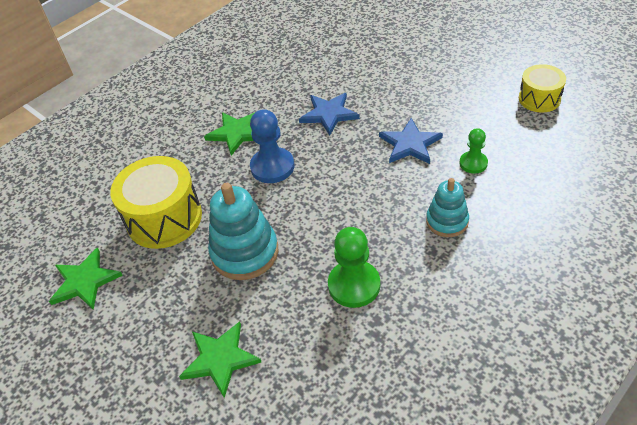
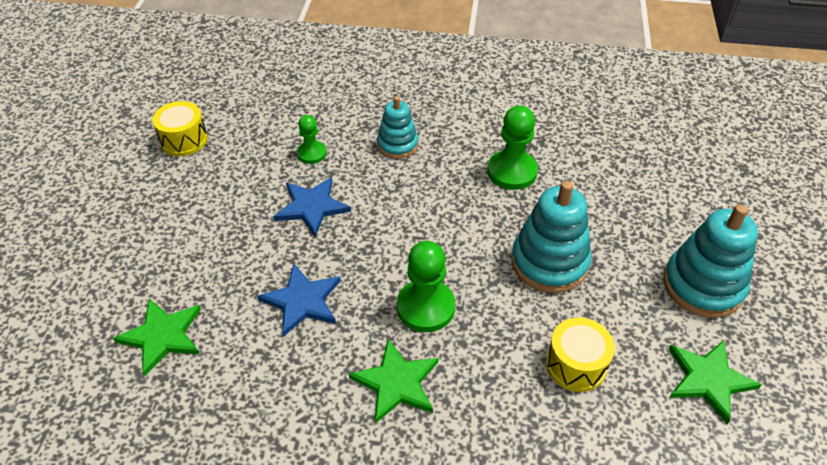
camera: 130 degrees left, 0 degrees up
yellow drum [110,156,202,249] -> yellow drum [546,318,615,392], size x0.59
green star [179,321,262,398] -> green star moved to [113,299,201,376]
blue pawn [250,109,294,183] -> green pawn [397,241,455,332]
none -> turquoise stacking toy [663,205,758,318]

